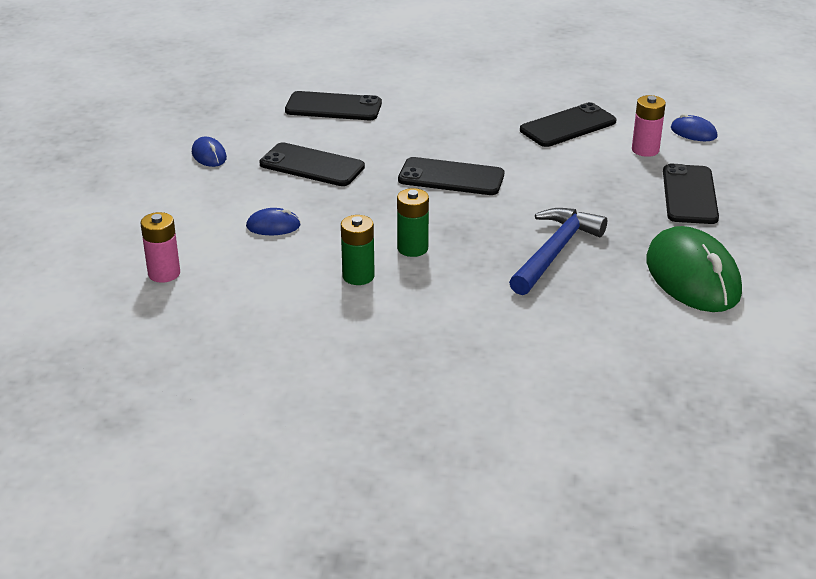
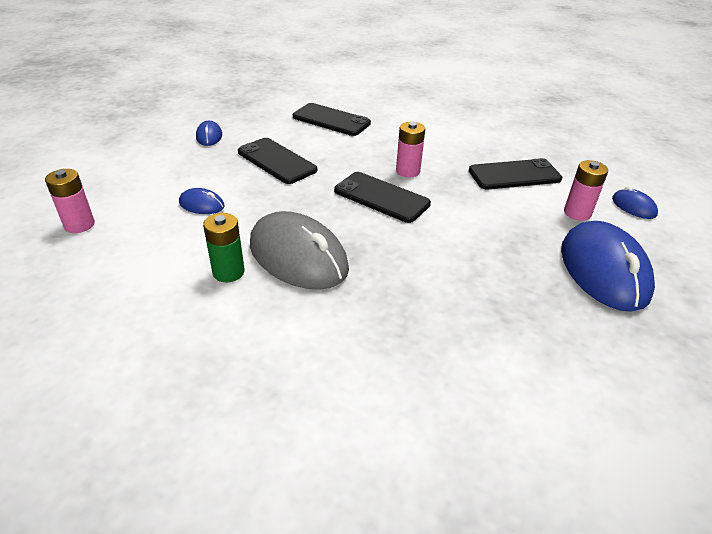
camera: 20 degrees right, 5 degrees up
green battery [397,188,429,257] -> grey mouse [250,211,349,290]
blue hammer [509,208,607,295] -> none
green mouse [646,226,742,312] -> none
black phone [663,164,719,224] -> blue mouse [561,221,655,312]
none -> pink battery [396,122,425,177]

